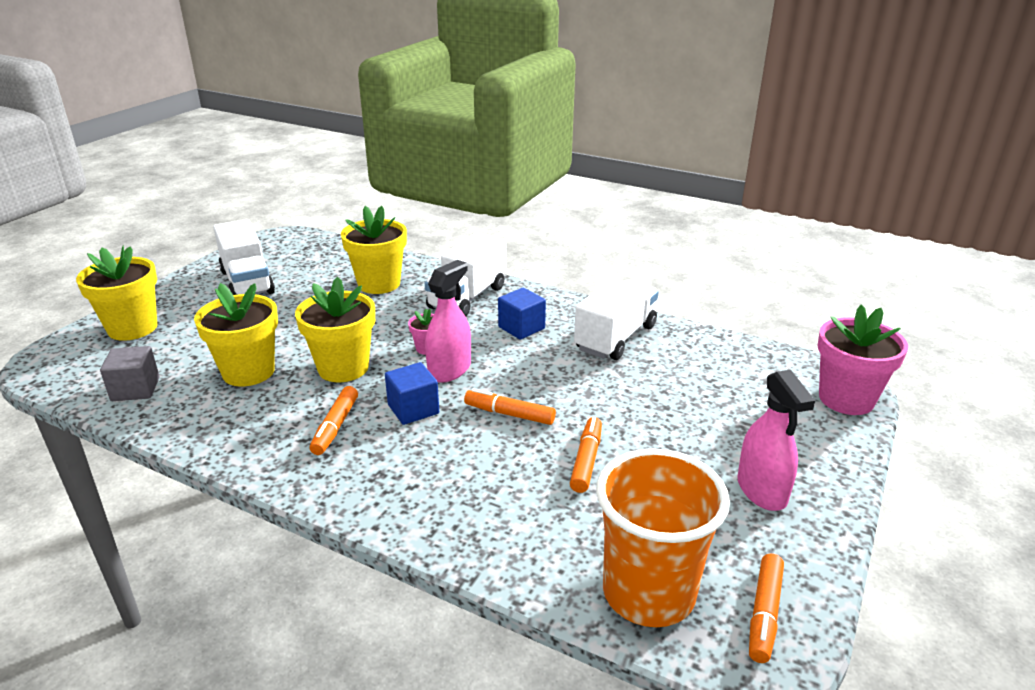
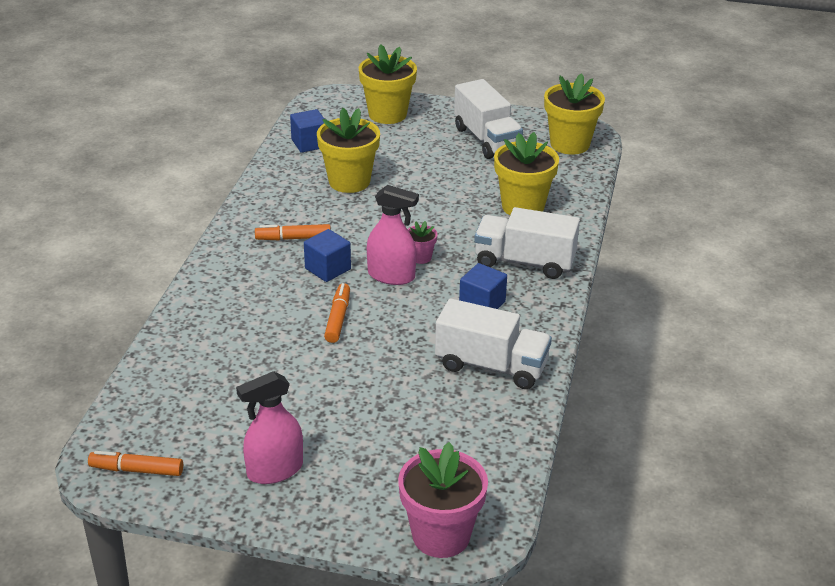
camera: 75 degrees right, 5 degrees up
grey cube [100,346,160,401] -> blue cube [290,109,324,153]
white truck [213,219,275,295] -> white truck turned 75 degrees counterclockwise [454,79,523,159]
yellow flower pot [295,277,375,382] -> yellow flower pot moved to [544,73,605,155]
orange marker [570,417,602,493] -> none
orange cup [596,449,730,627] -> none

